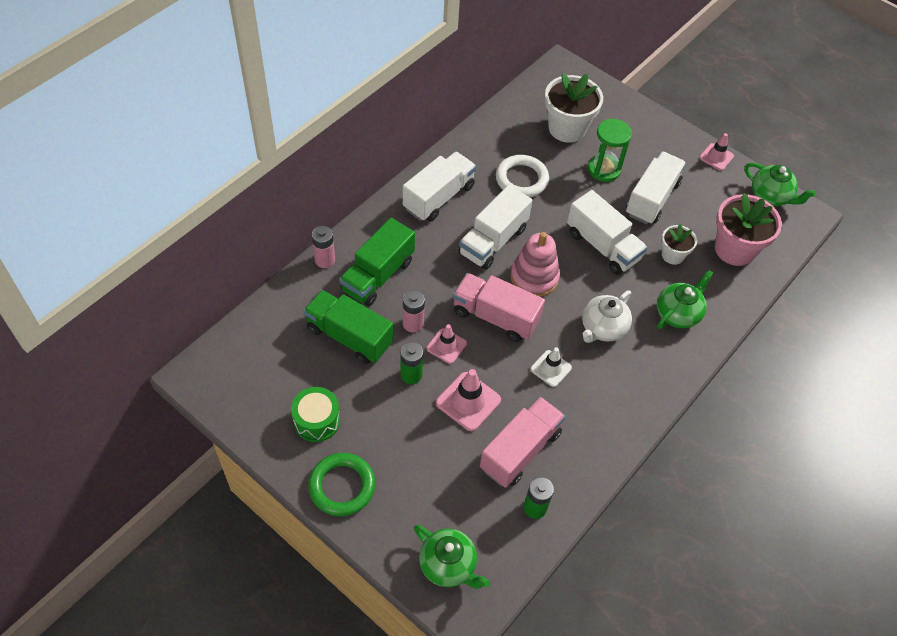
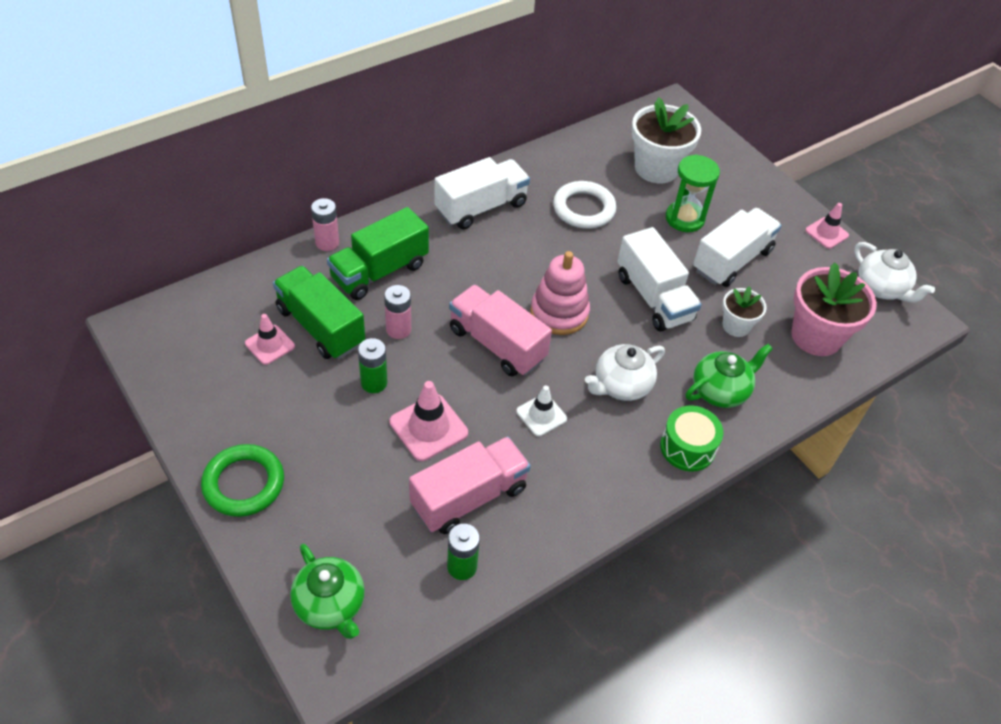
camera: 15 degrees right, 5 degrees down
green drum [291,387,340,442] -> green drum moved to [660,405,723,472]
pink traffic cone [427,324,467,364] -> pink traffic cone moved to [245,314,295,365]
white truck [459,185,532,270] -> none
green teapot [744,163,816,206] -> white teapot [854,242,935,302]

